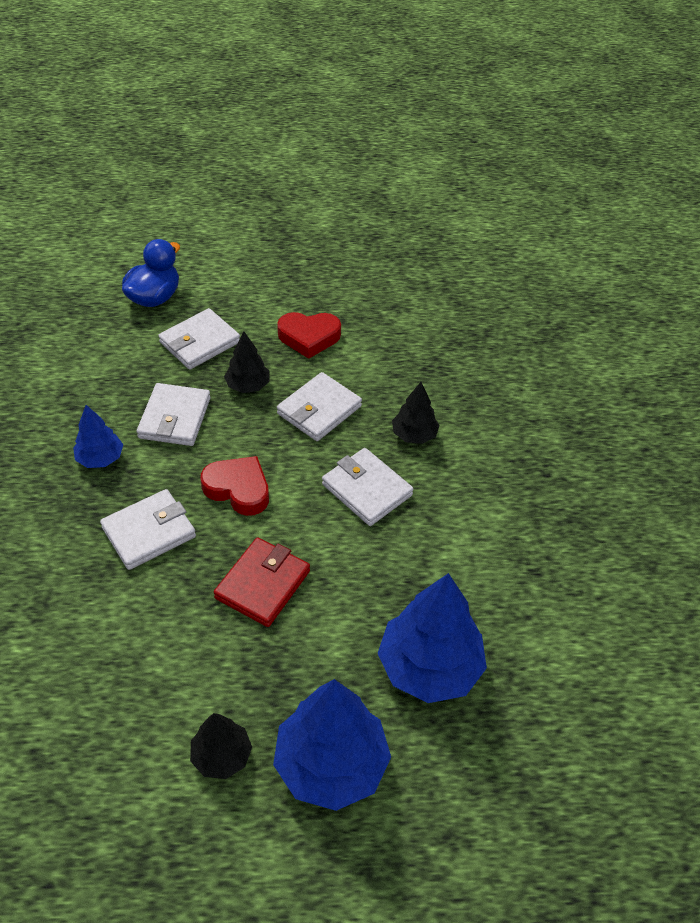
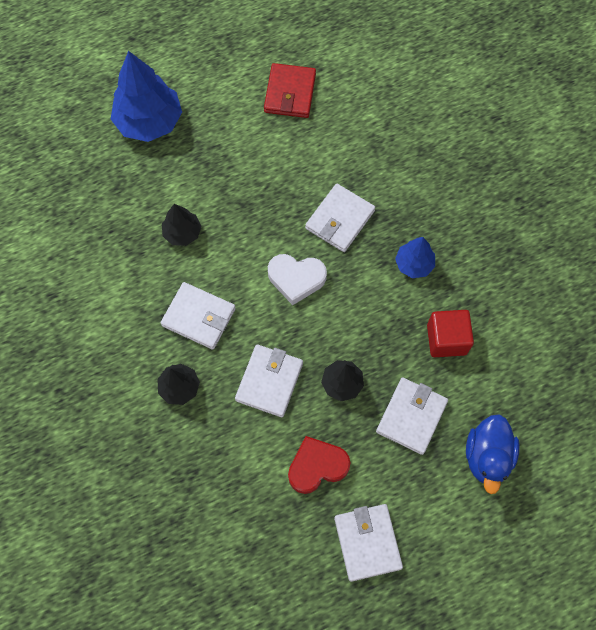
camera: 160 degrees right, 20 degrees up
white wallet [137,383,211,446] -> white wallet moved to [334,504,403,582]
black tree [190,713,252,779] -> black tree moved to [162,204,201,246]
red heart [200,456,269,516] -> white heart [268,254,327,305]
red wallet [214,537,310,627] -> red wallet moved to [264,63,316,118]
blue tree [377,573,487,703] -> none
none -> red cube [427,310,474,357]

